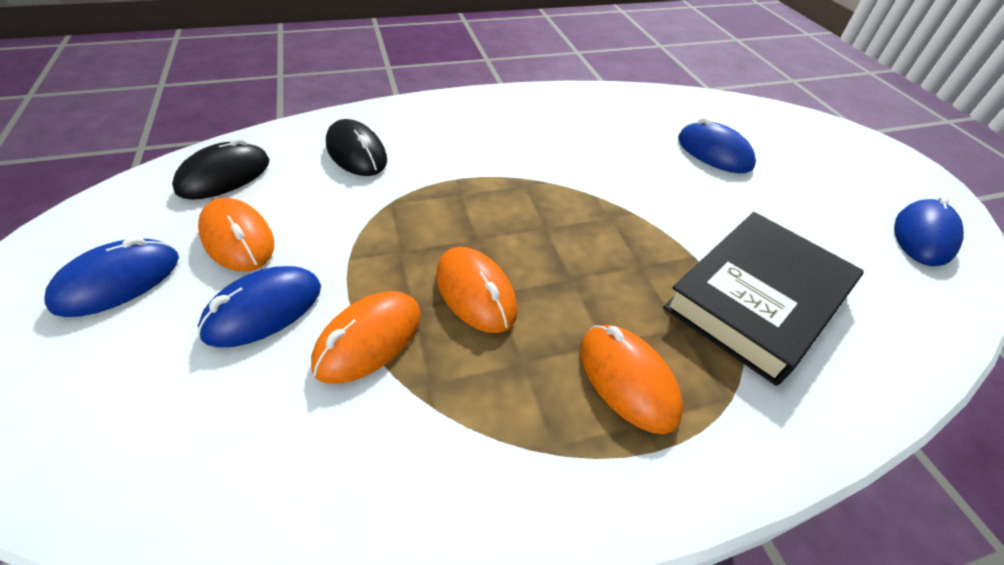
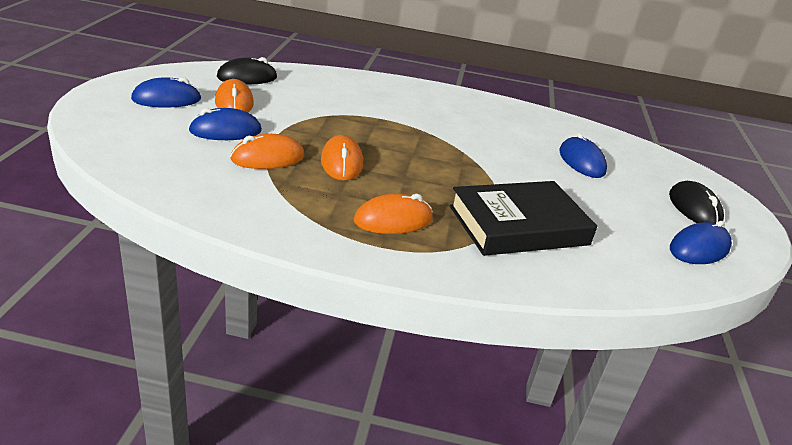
camera: 25 degrees right, 15 degrees down
black mouse [326,119,387,176] -> black mouse moved to [669,181,724,224]
orange mouse [580,325,683,434] -> orange mouse turned 75 degrees clockwise [354,193,433,234]

